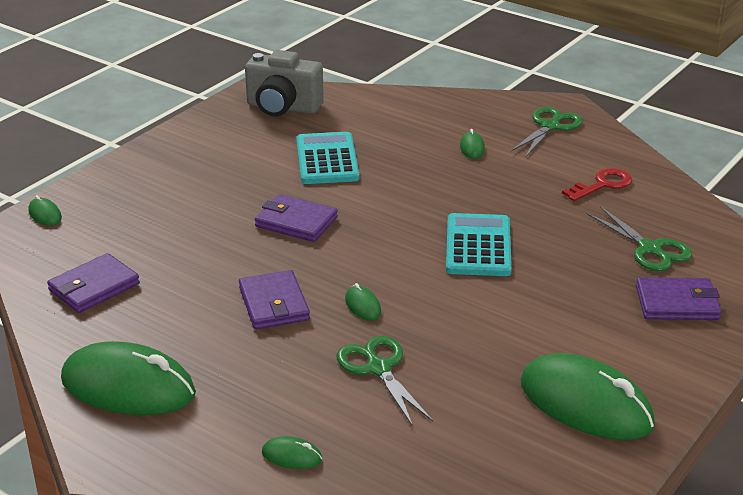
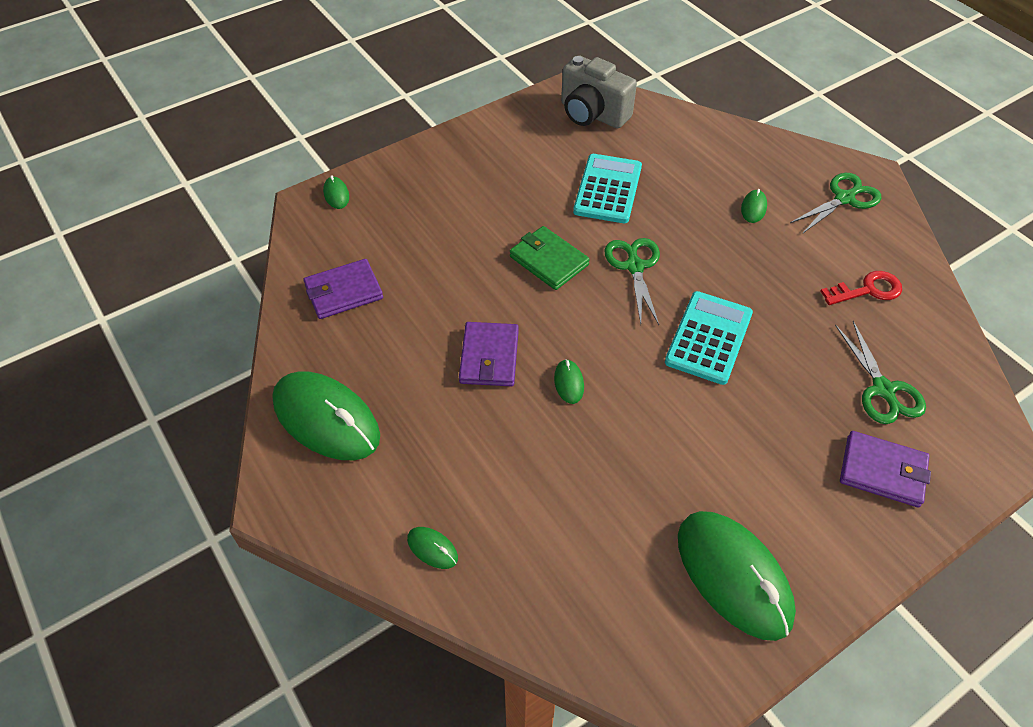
camera: 20 degrees right, 20 degrees up
purple wallet [255,194,338,242] -> green wallet [510,226,590,290]
green scissors [336,336,433,427] -> green scissors moved to [604,238,660,325]

